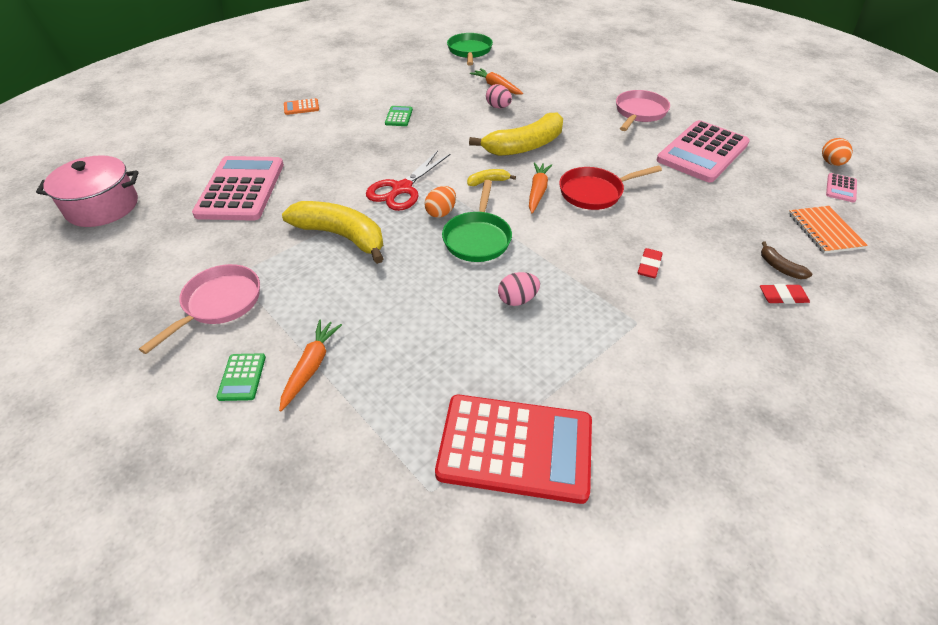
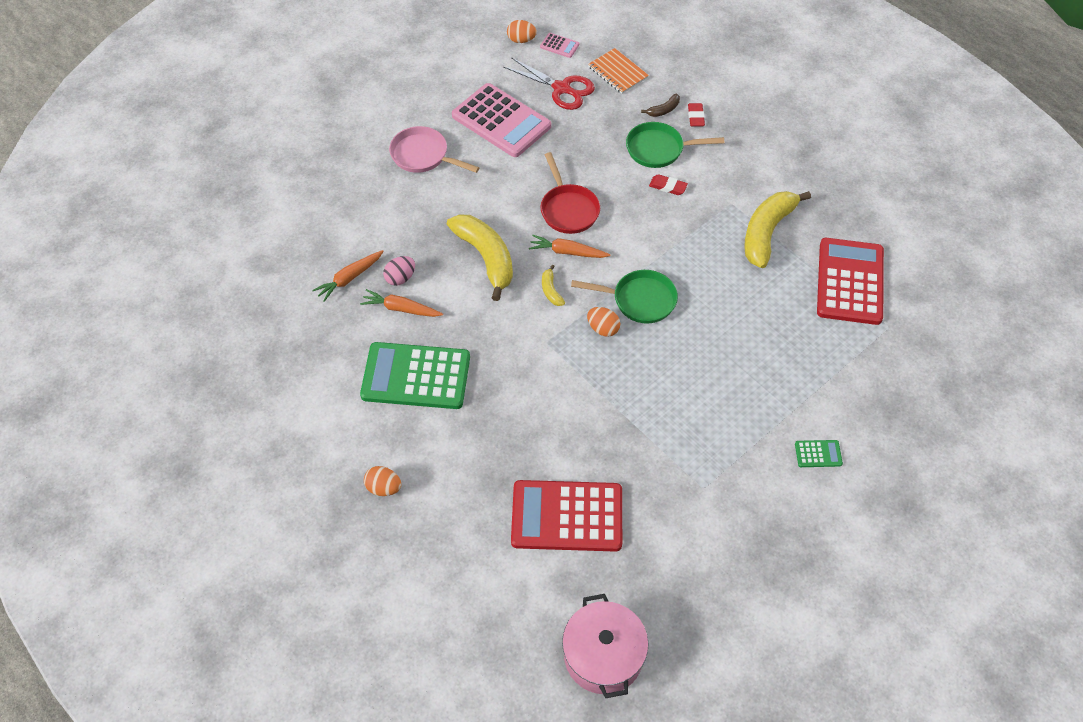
camera: 90 degrees left, 10 degrees up
pink pan [139,264,260,354] -> none
pink calculator [192,156,284,221] -> red calculator [511,480,622,552]
orange carrot [279,320,342,411] -> orange carrot moved to [360,289,443,317]
yellow banana [282,201,384,264] -> yellow banana moved to [744,191,811,268]
orange calculator [284,98,319,115] -> orange egg [364,466,401,496]
red scissors [366,151,450,211] -> red scissors moved to [504,57,595,110]
green calculator [385,106,413,126] -> green calculator [360,342,470,409], size x2.42
green pan [447,33,493,66] -> green pan moved to [626,122,724,168]
pink egg [498,272,540,306] -> none
orange notebook [789,206,868,254] -> orange notebook turned 60 degrees clockwise [588,48,649,94]

